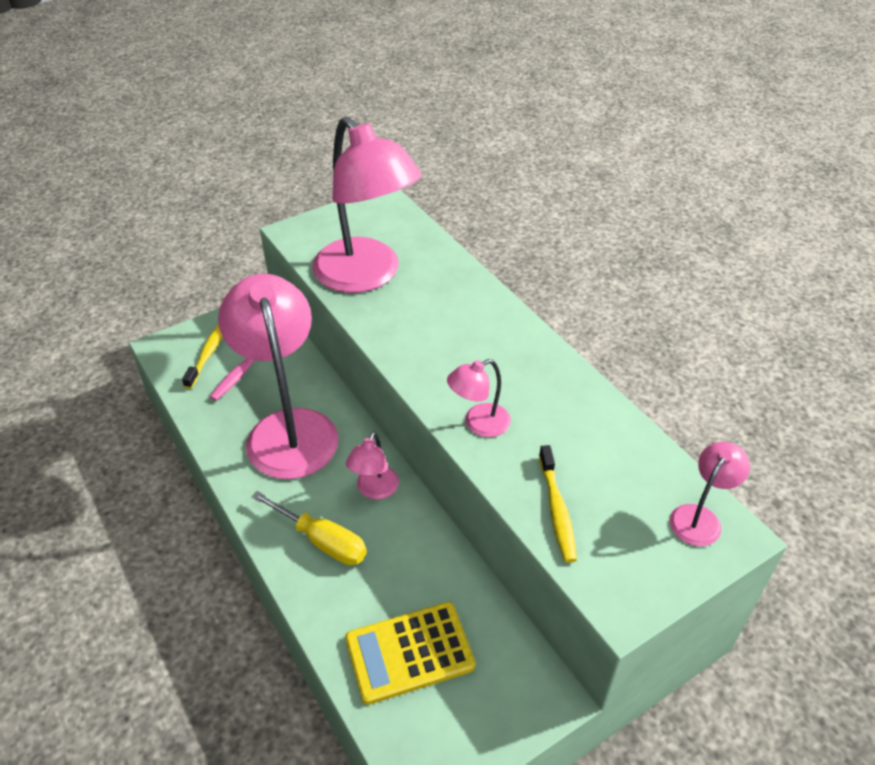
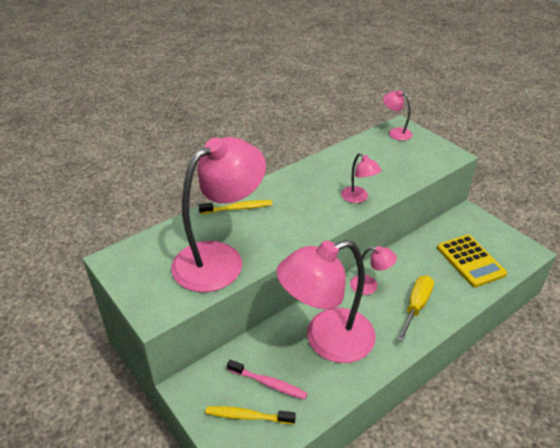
camera: 95 degrees left, 5 degrees down
yellow toothbrush [539,445,577,563] -> yellow toothbrush moved to [198,200,272,214]

